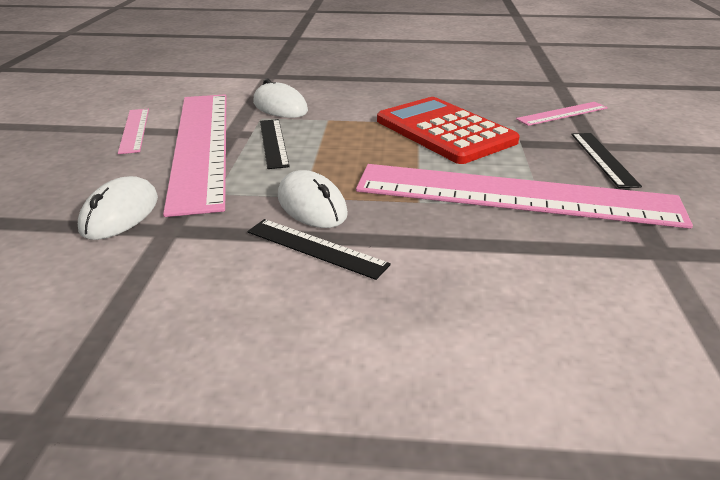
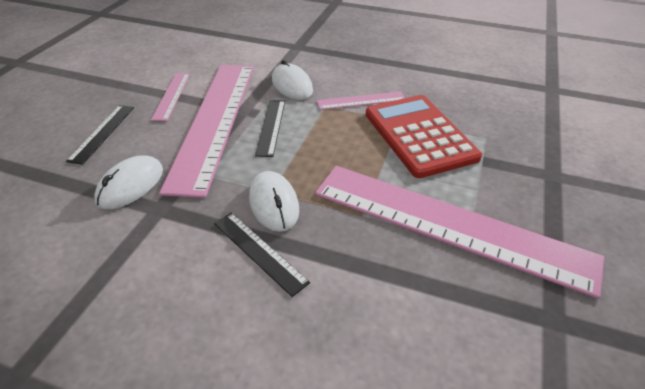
camera: 15 degrees right, 10 degrees up
pink ruler [516,102,608,126] -> pink ruler moved to [317,91,405,110]
black ruler [571,133,642,188] -> black ruler moved to [66,105,134,165]

